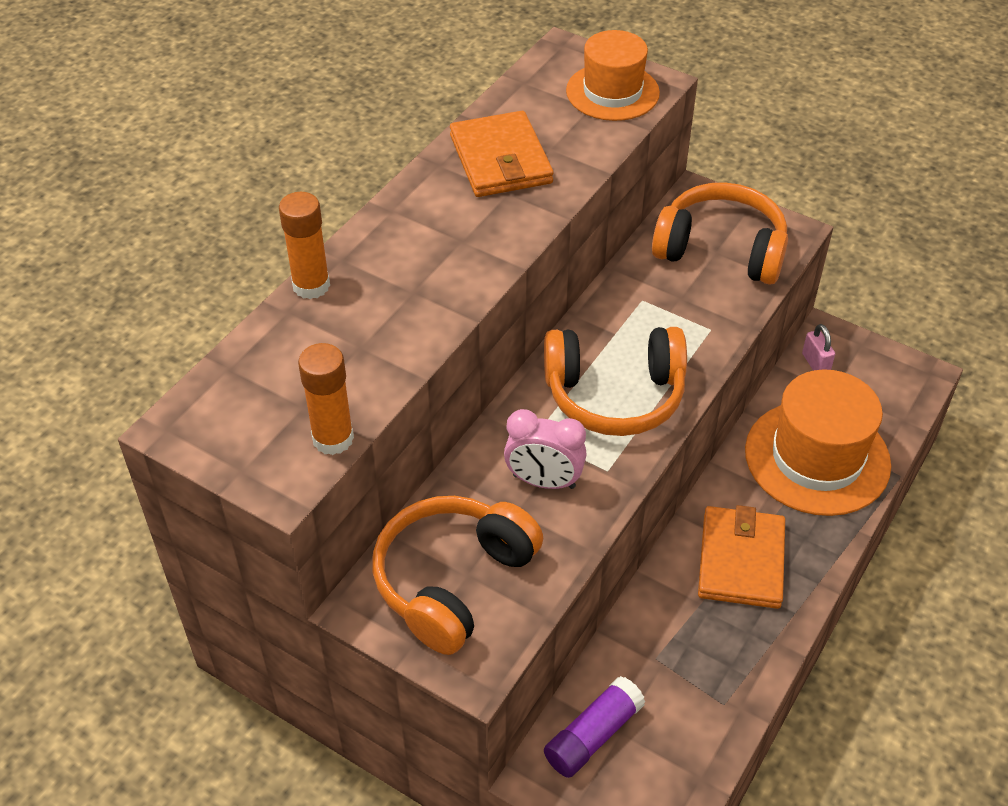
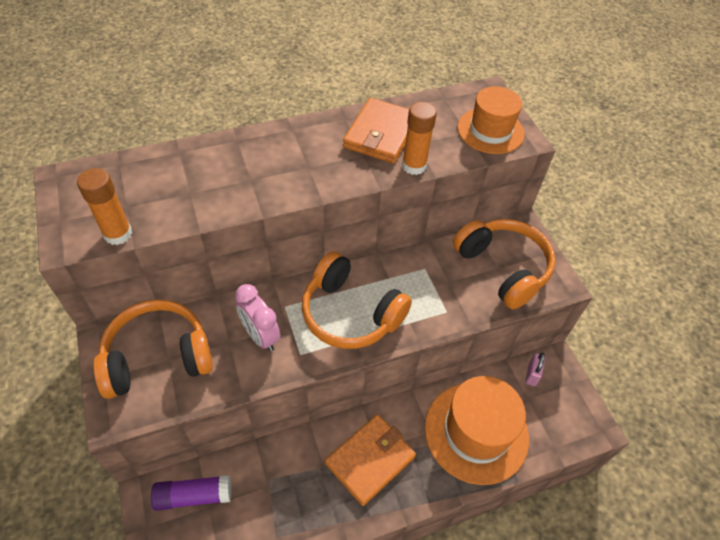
camera: 35 degrees right, 5 degrees up
orange glue stick [279,192,330,299] -> orange glue stick moved to [402,102,437,175]

